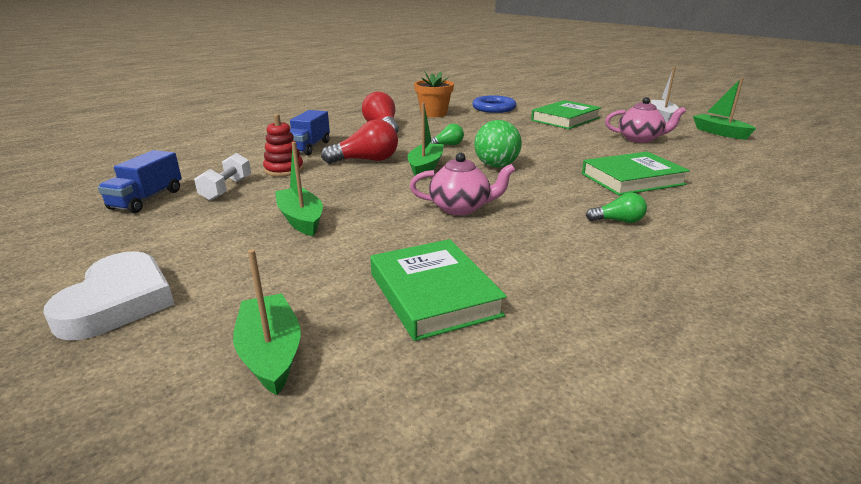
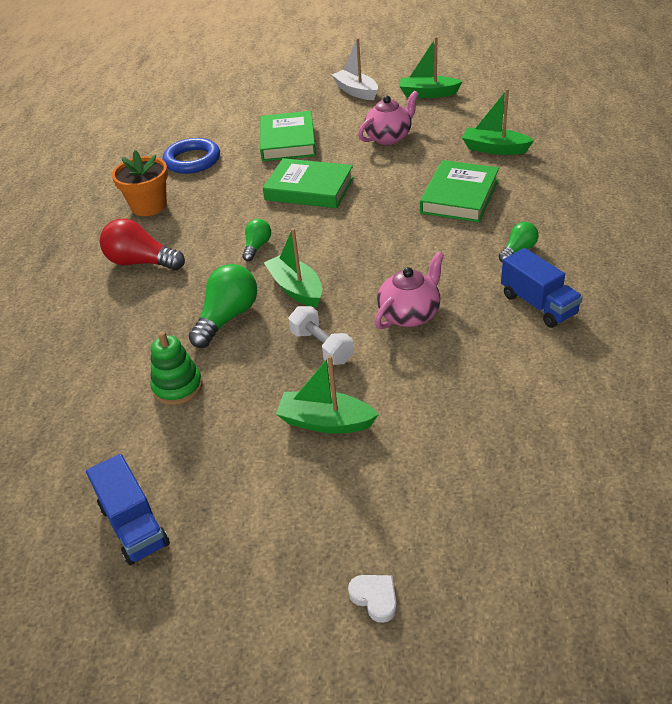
camera: 45 degrees left, 15 degrees up
white heart [43,251,175,341] -> white heart [348,575,397,623], size x0.44
white dumbbell [194,153,251,201] -> white dumbbell moved to [288,306,354,365]
green boat [233,249,301,395] -> green boat moved to [462,89,534,155]
red stacking toy [263,114,304,177] -> green stacking toy [151,331,203,405]
blue truck [290,110,330,156] -> blue truck moved to [501,248,583,328]
red light bulb [321,119,398,164] -> green light bulb [188,264,257,348]
green book [370,239,507,341] -> green book moved to [263,158,354,208]
green ball [474,120,522,167] -> none

